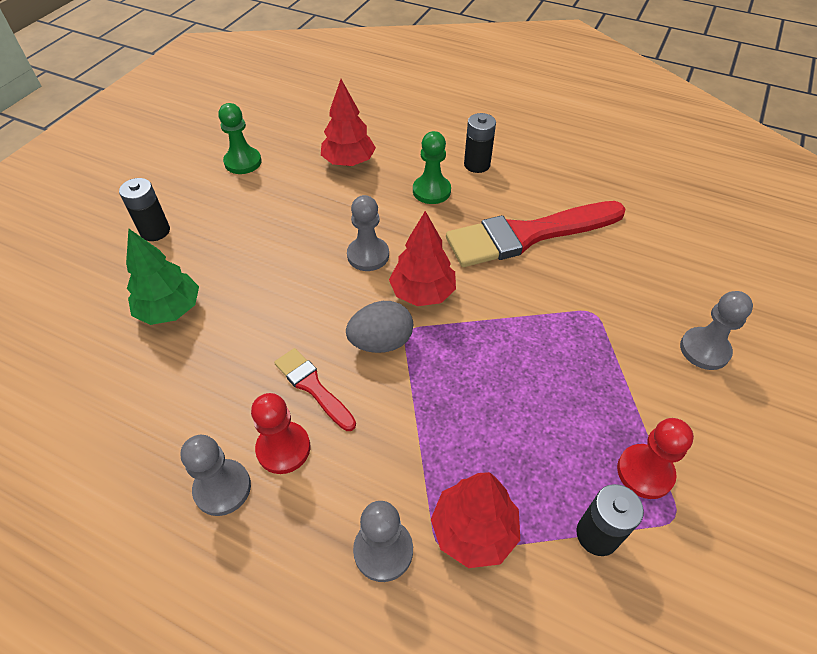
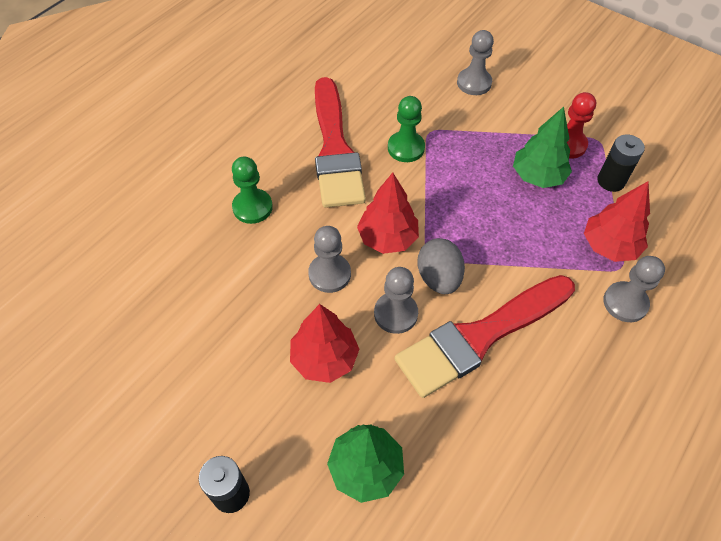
camera: 80 degrees left, 5 degrees up
grey pawn [181,435,251,516] -> grey pawn moved to [374,267,418,334]
green pawn [218,103,262,174] -> green pawn moved to [388,96,425,162]
red pawn [251,393,310,474] -> none
red brush [274,348,356,431] -> red brush [395,275,575,398], size x2.04
red tree [321,79,376,166] -> red tree moved to [290,304,359,383]
black battery [464,113,496,173] -> none
none -> green tree [513,107,572,188]

